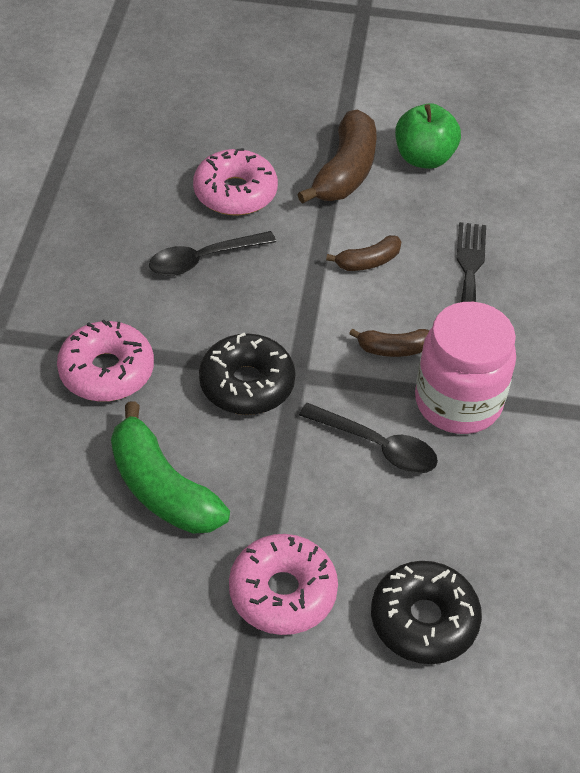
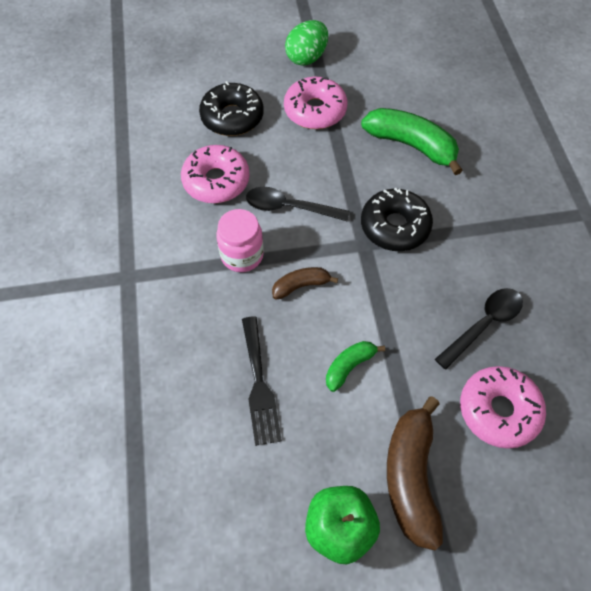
camera: 165 degrees right, 10 degrees up
pink donut [57,319,154,402] -> pink donut moved to [181,145,250,203]
brown banana [326,235,401,271] -> green banana [326,341,385,392]
pink jar [415,302,516,434] -> pink jar [216,209,264,272], size x0.65
none -> green egg [285,20,328,66]

